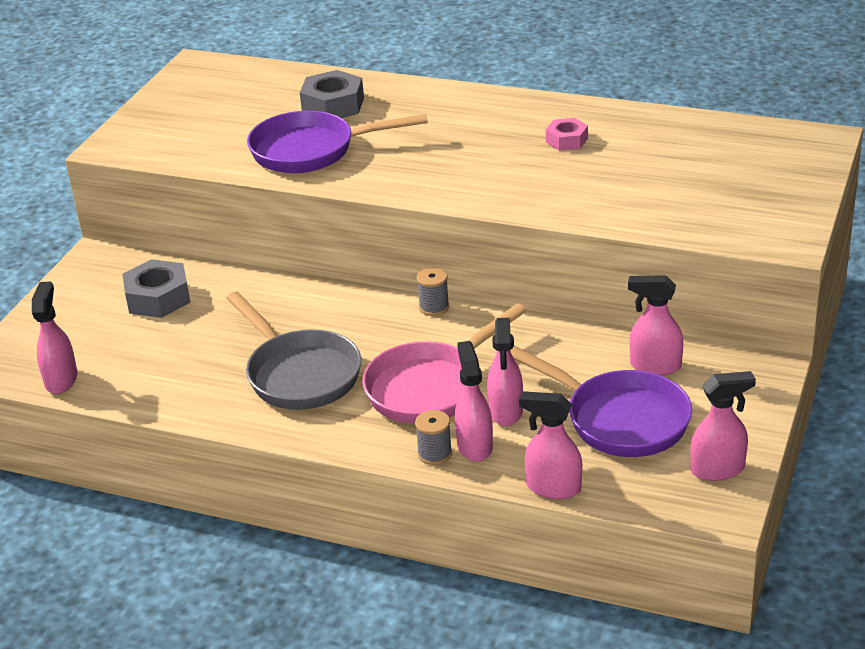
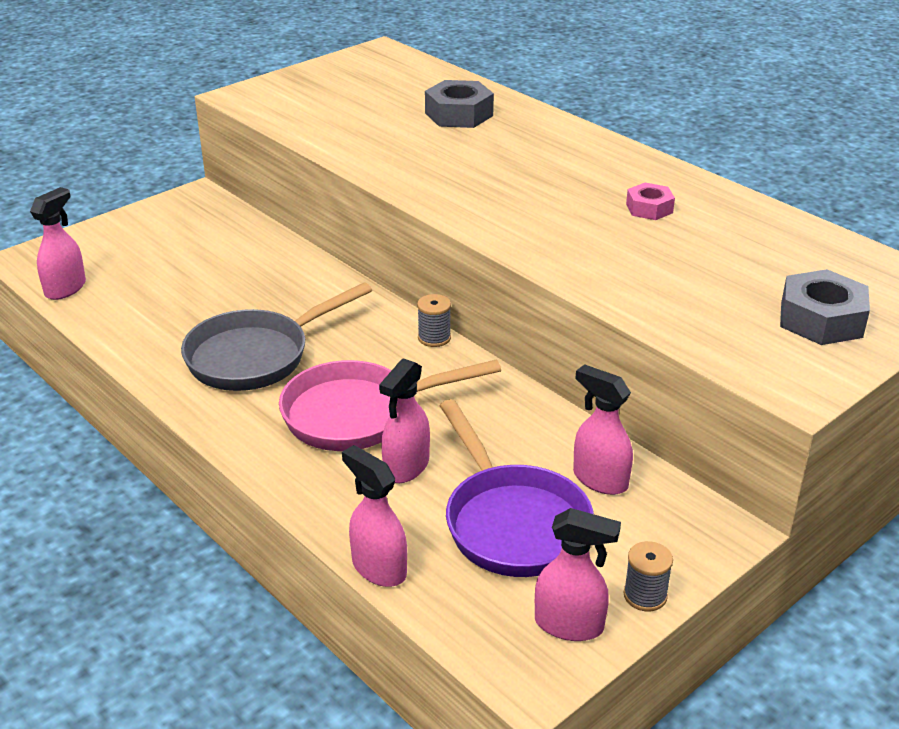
camera: 25 degrees right, 0 degrees up
grey nut [122,259,191,318] -> grey nut moved to [780,269,870,345]
grey pan [226,292,361,410] -> grey pan turned 60 degrees clockwise [181,282,372,391]
purple pan [247,111,428,173] -> none
grey spool [415,410,452,465] -> grey spool moved to [624,541,673,611]
pink spray bottle [455,341,493,462] -> none

